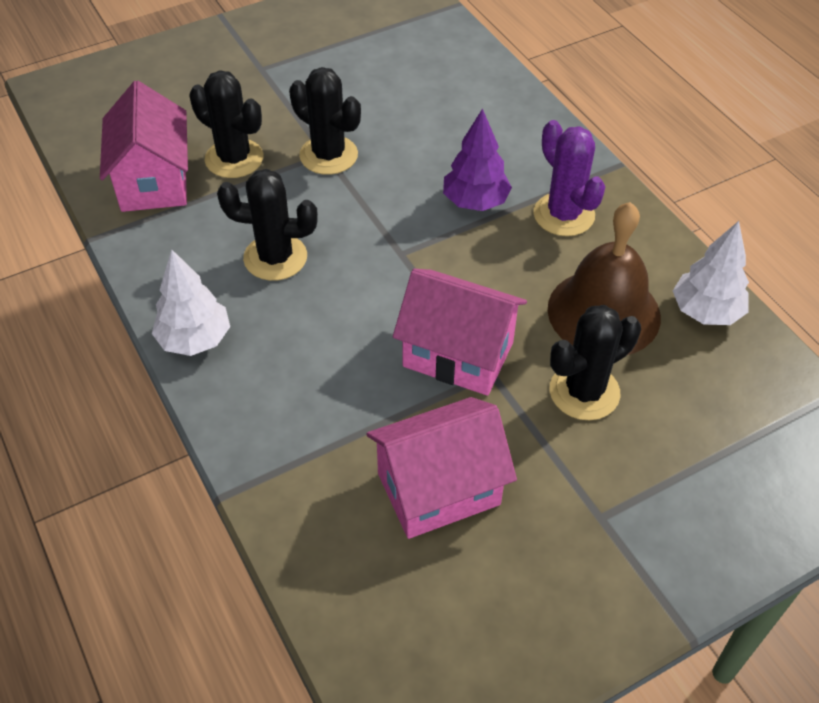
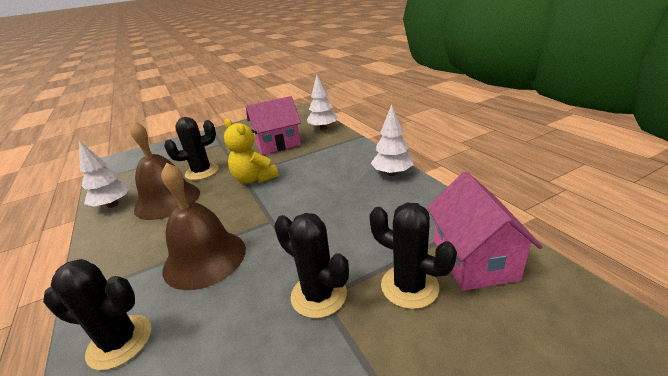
camera: 175 degrees left, 20 degrees down
black cactus [217,169,318,281] -> black cactus moved to [43,259,151,370]
pink house [393,269,527,396] -> yellow teddy bear [224,119,279,184]
purple tree [443,108,512,211] -> brown bell [161,162,246,290]
purple cactus [533,120,605,236] -> none
none -> white tree [307,75,338,130]

